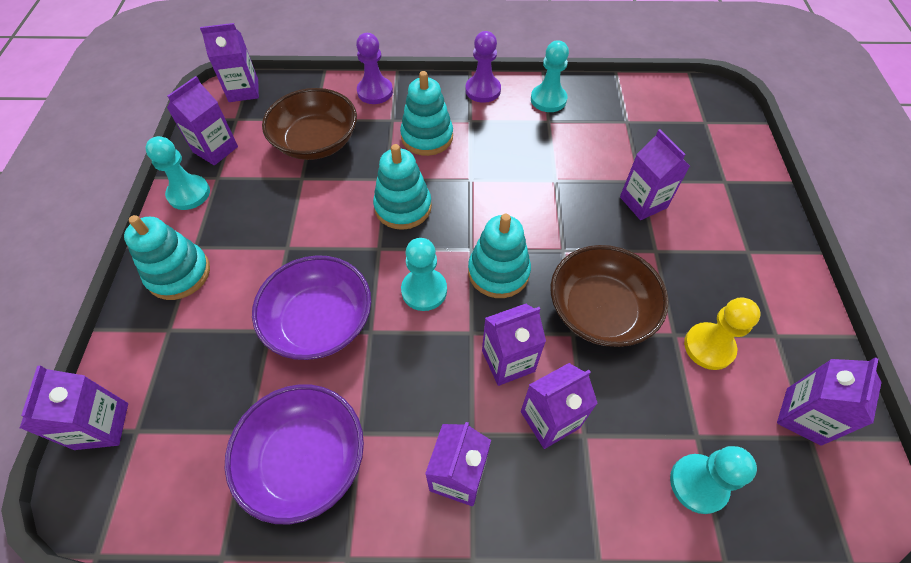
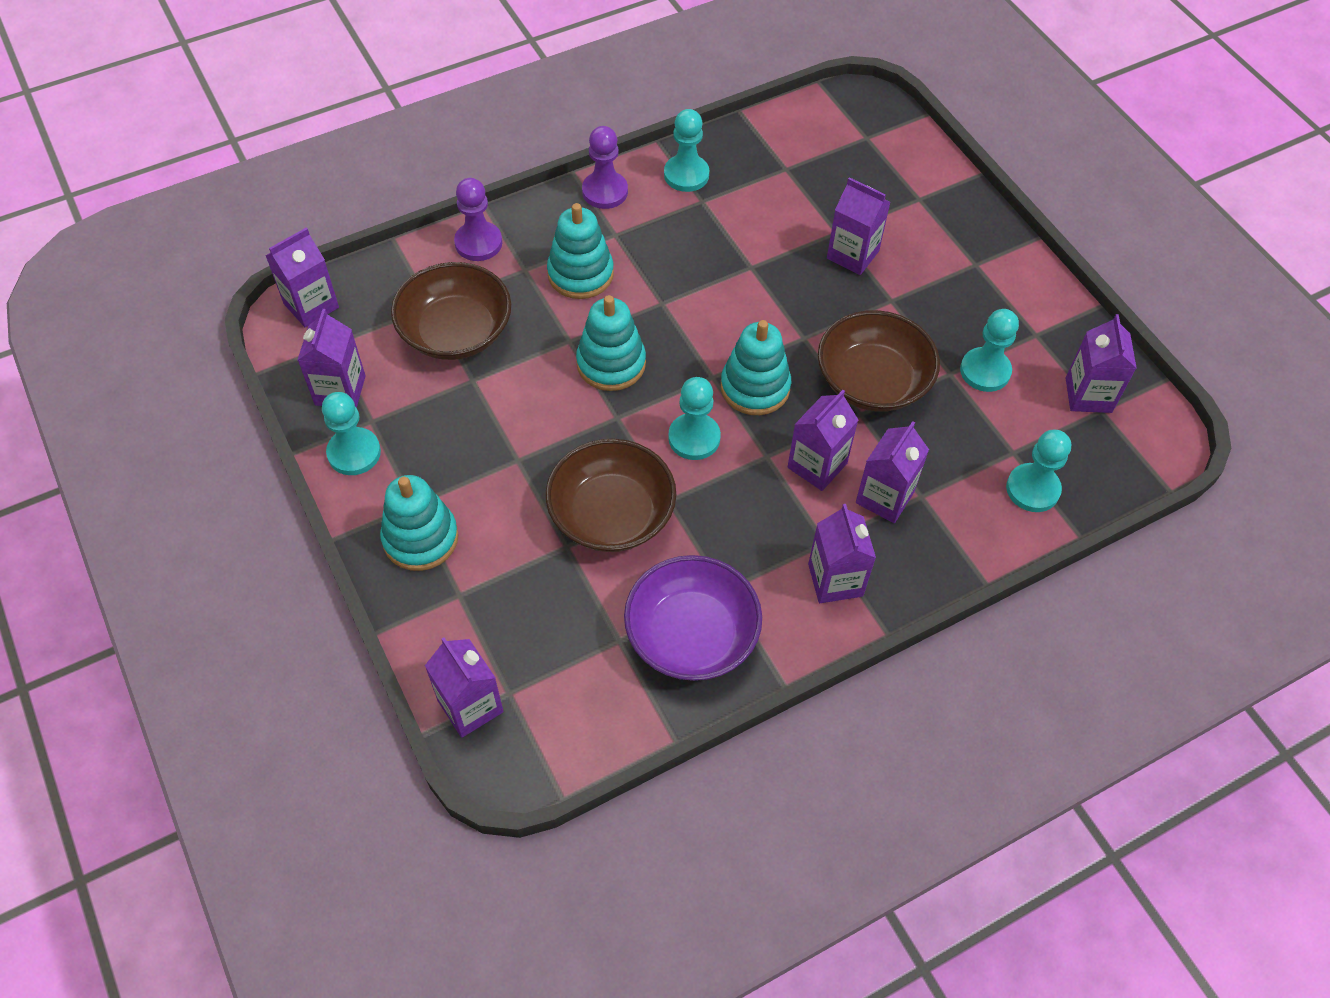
camera: 30 degrees left, 0 degrees up
purple bowl [252,255,371,360] -> brown bowl [546,439,676,552]
yellow pawn [684,297,761,370] -> turquoise pawn [960,309,1019,392]

